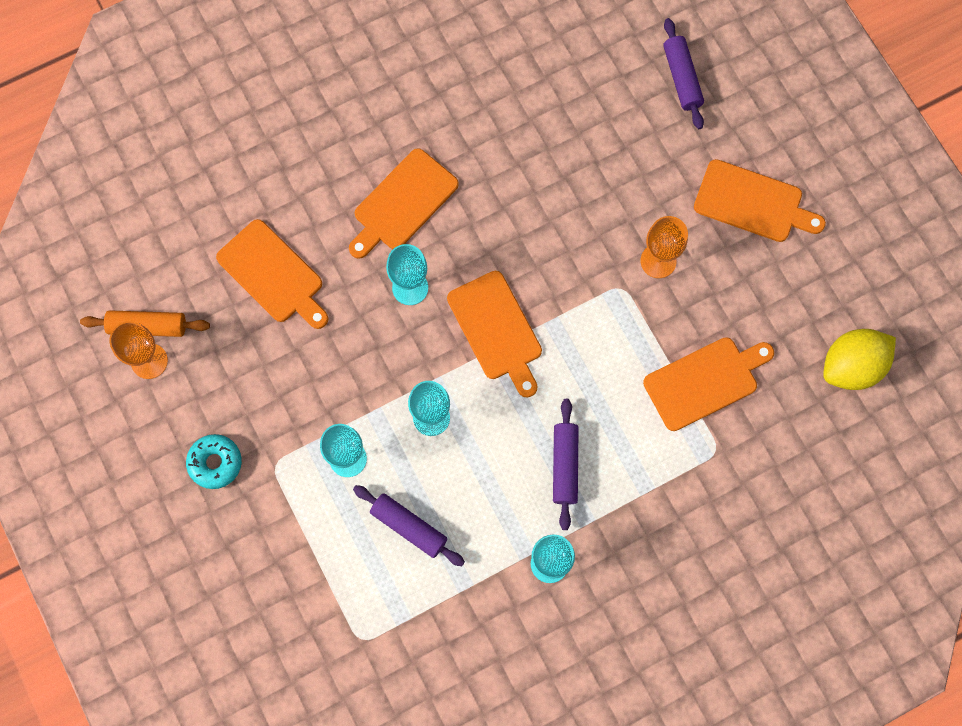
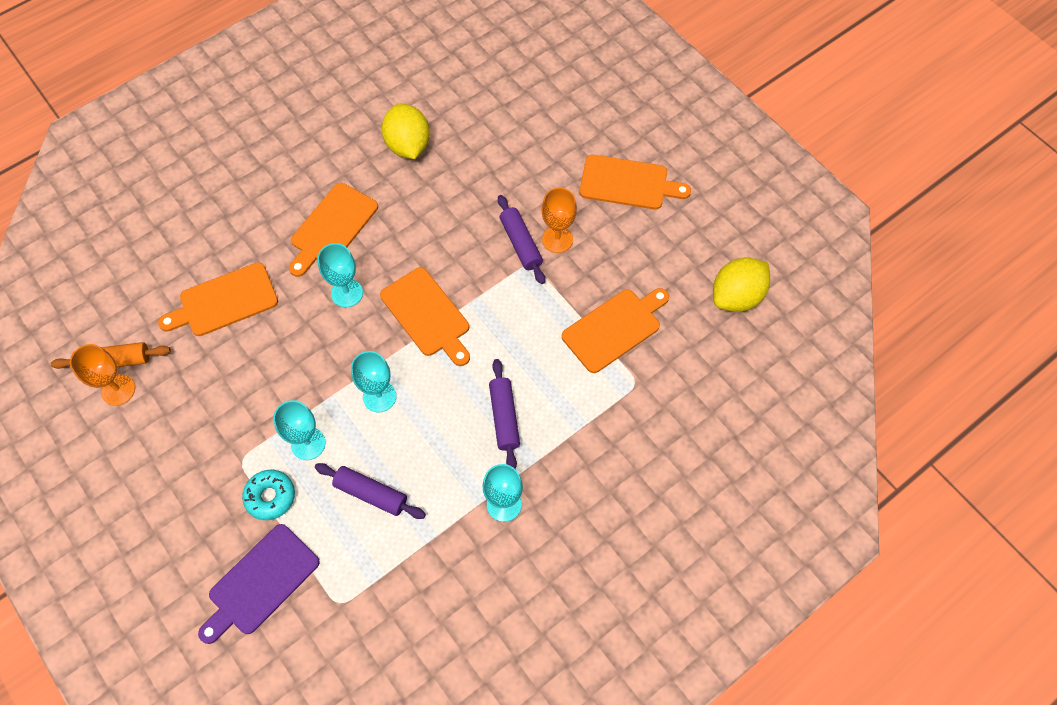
camera: 10 degrees left, 10 degrees down
turquoise donut [186,434,242,489] -> turquoise donut moved to [242,470,295,520]
orange cutting board [216,219,328,329] -> orange cutting board turned 120 degrees clockwise [158,262,278,336]
purple rolling pin [663,18,704,129] -> purple rolling pin moved to [498,195,545,284]
none -> purple cutting board [198,524,320,644]
none -> yellow lemon [382,104,430,159]

